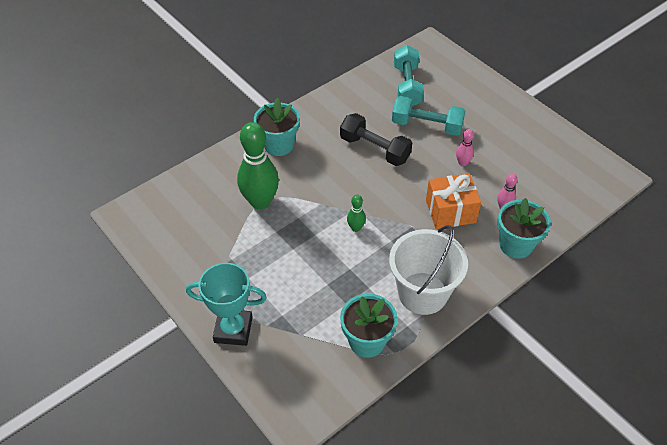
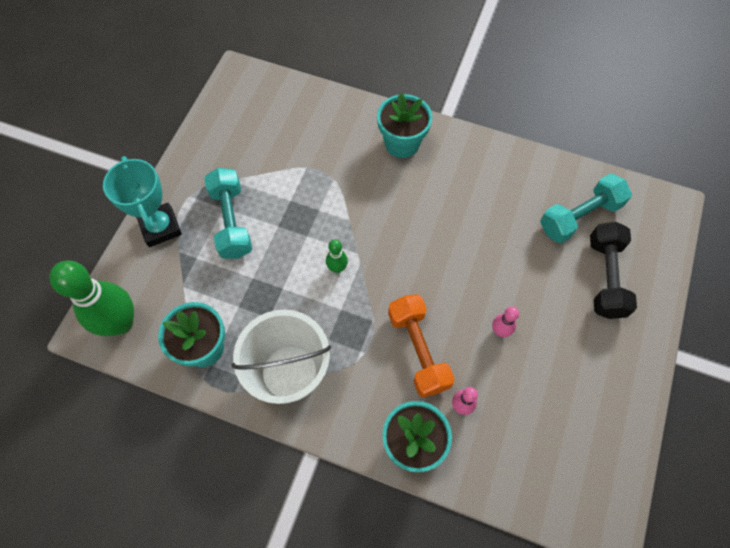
camera: 60 degrees right, 15 degrees up
green bowling pin [237,122,279,210] -> green bowling pin moved to [49,261,134,336]
black dumbbell [340,113,412,166] -> black dumbbell moved to [590,222,637,319]
turquoise dumbbell [392,96,465,136] -> turquoise dumbbell moved to [204,168,252,259]
orange gift [426,174,481,229] -> orange dumbbell [388,294,455,398]

